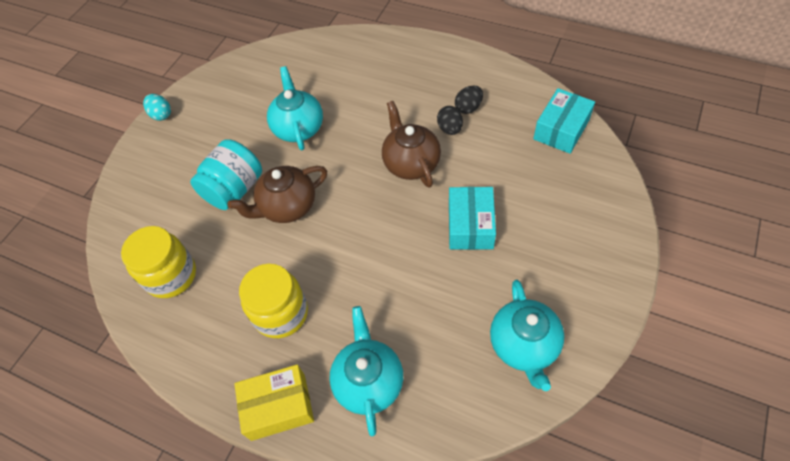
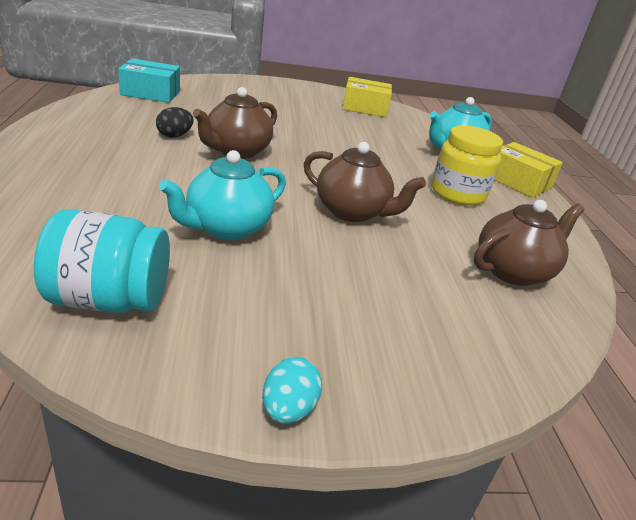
camera: 130 degrees left, 25 degrees down
yellow jar [121,226,196,298] -> brown teapot [474,200,585,286]
turquoise jar [190,139,262,210] -> turquoise jar moved to [34,209,170,313]
turquoise box [449,187,496,250] -> none
black egg [455,85,483,114] -> none
turquoise teapot [490,280,564,391] -> yellow box [342,77,392,117]

